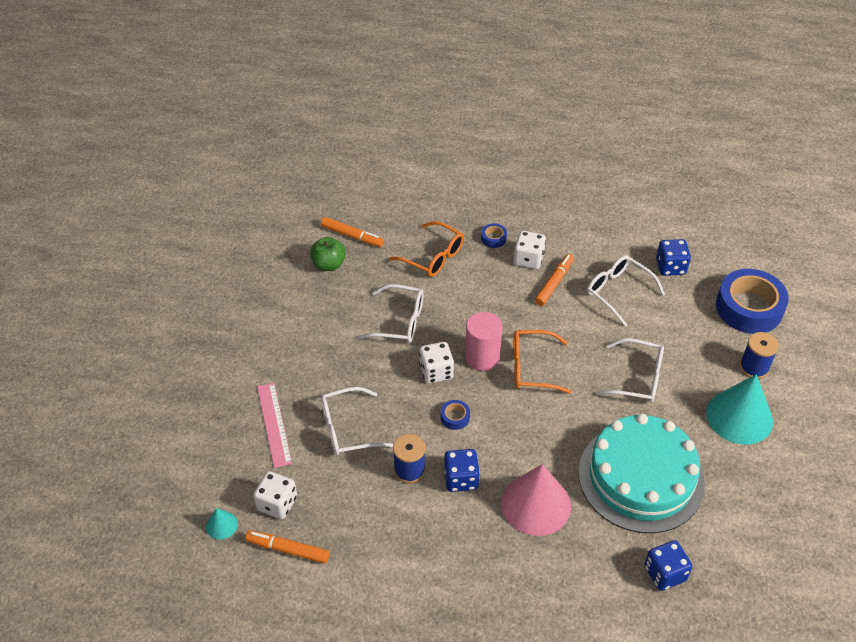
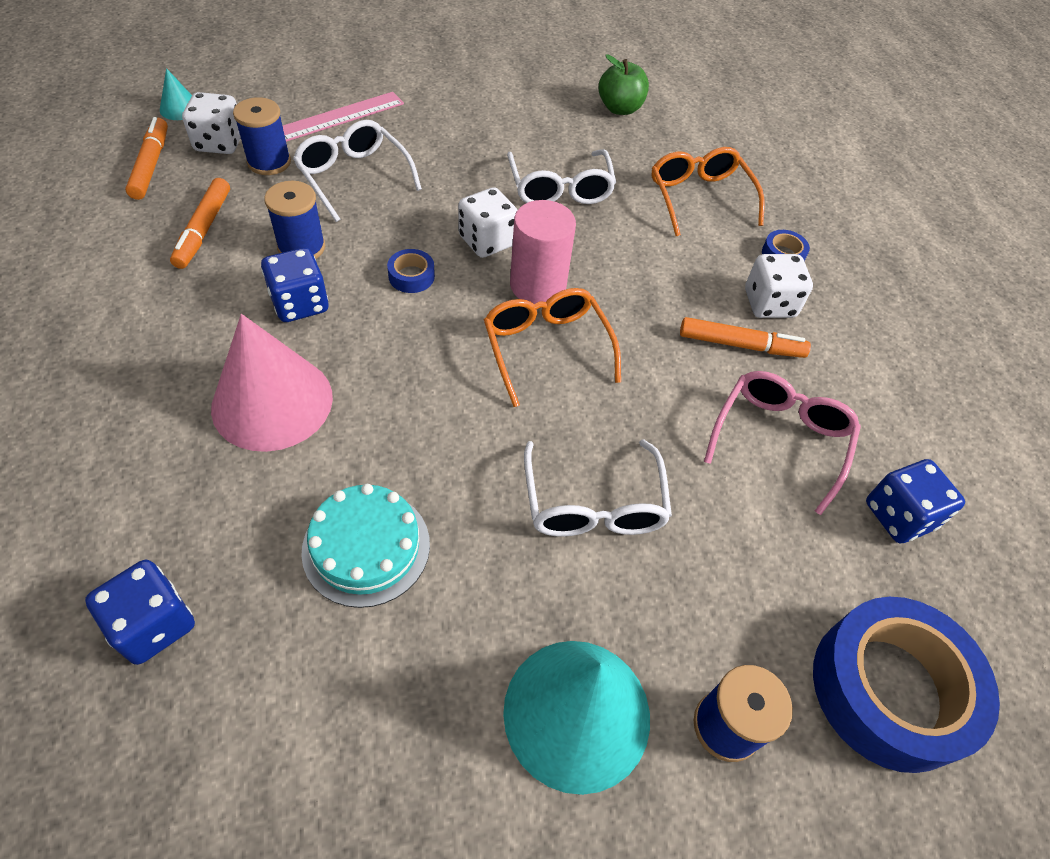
camera: 65 degrees right, 5 degrees up
orange marker [321,217,384,247] -> orange marker moved to [170,178,230,269]
orange glasses [389,221,464,277] -> orange glasses turned 150 degrees clockwise [652,147,764,236]
turquoise cake [578,414,705,533] -> turquoise cake [301,484,430,608], size x0.52
white glasses [587,255,665,326] -> pink glasses [704,371,861,515]
none -> blue spool [233,97,291,175]

